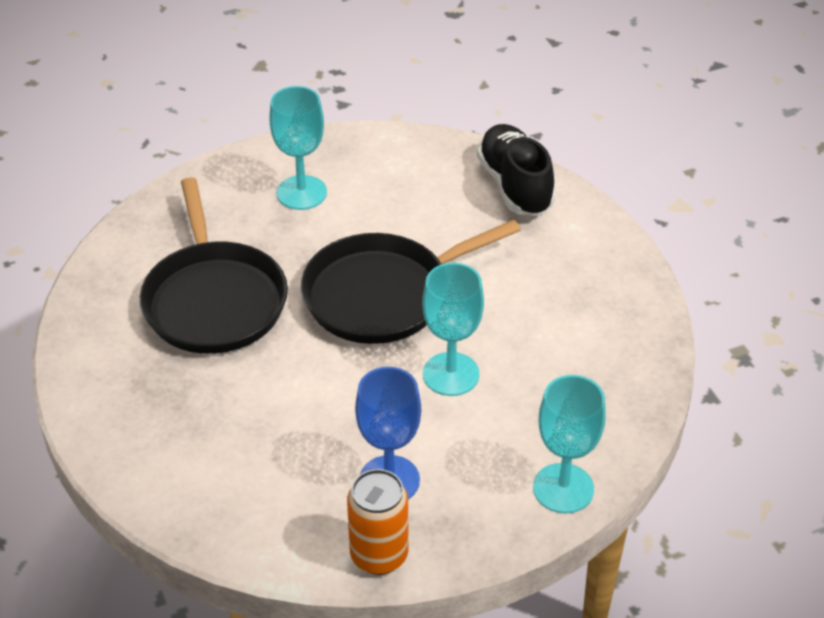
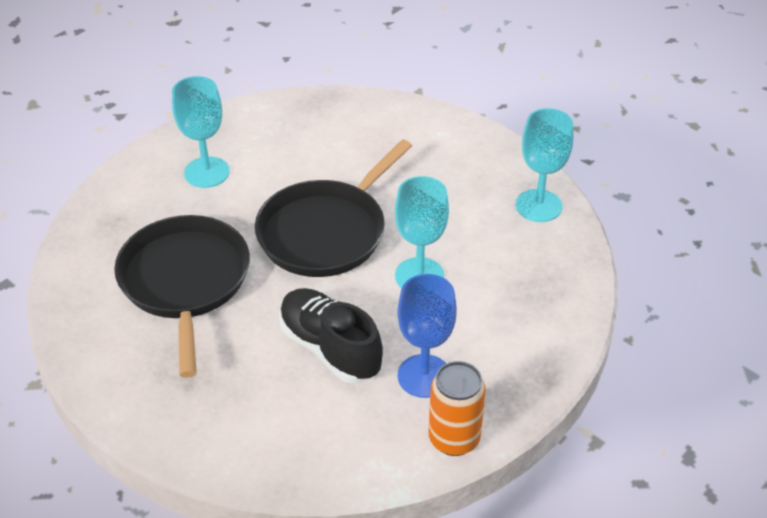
camera: 25 degrees left, 0 degrees up
black pan [140,177,288,354] -> black pan turned 150 degrees counterclockwise [114,215,250,378]
black shoe [477,124,555,216] -> black shoe moved to [279,288,383,383]
turquoise goblet [533,375,606,513] -> turquoise goblet moved to [516,108,573,222]

